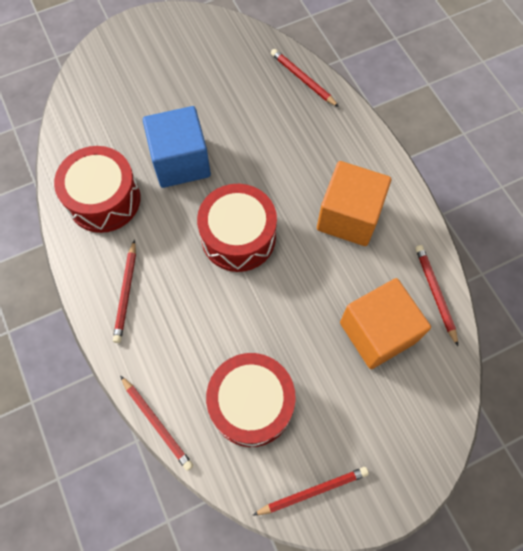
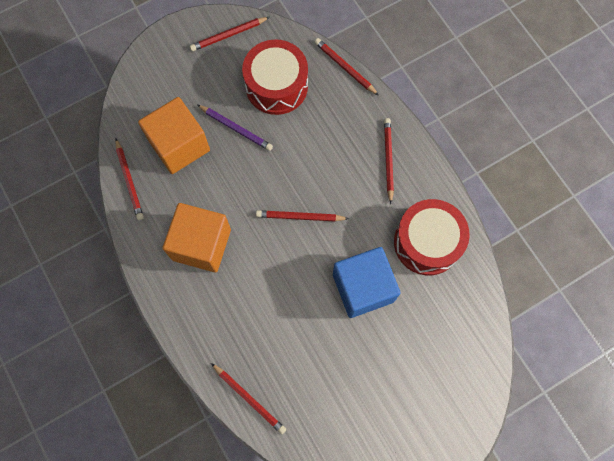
camera: 175 degrees right, 5 degrees up
red drum [197,184,277,272] -> red pencil [256,210,349,221]
none -> purple pencil [197,105,273,151]

